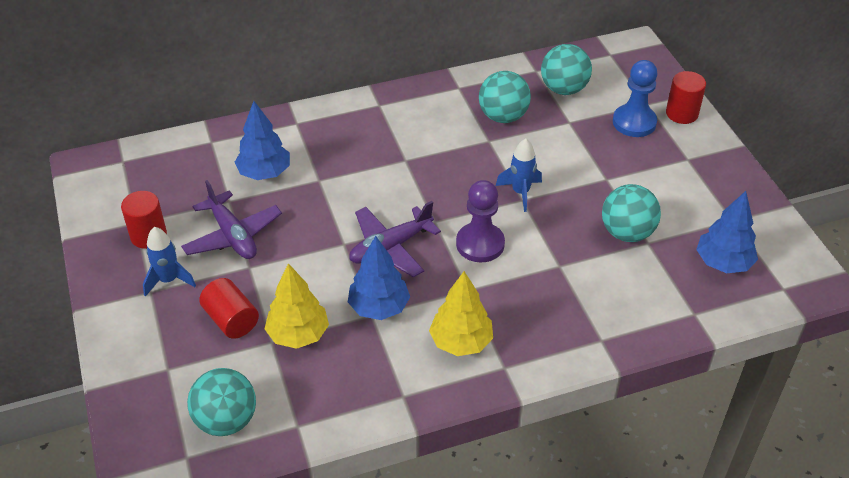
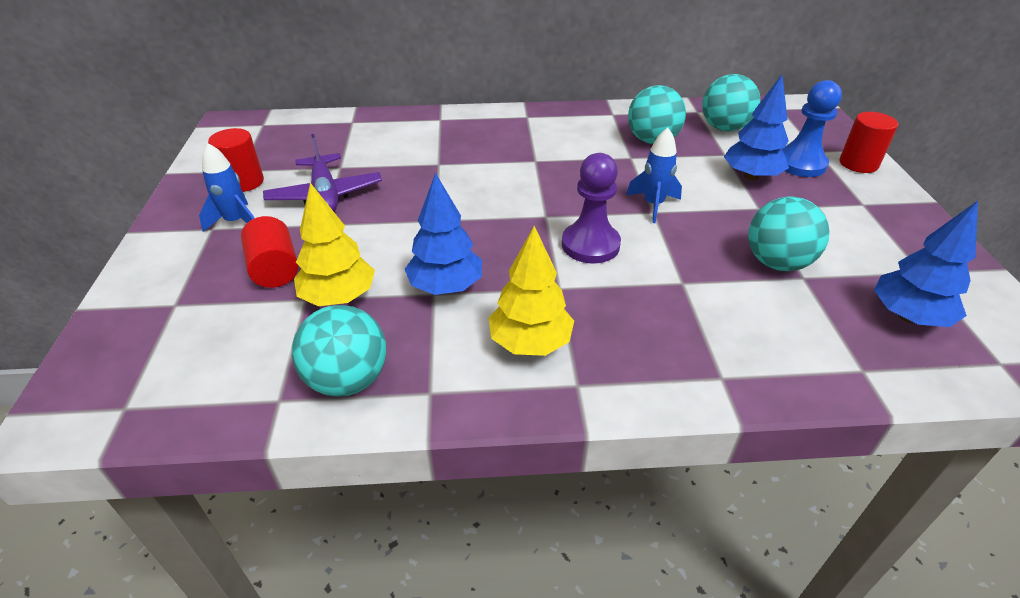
camera: 15 degrees right, 5 degrees down
turquoise ball [187,368,256,436] -> turquoise ball moved to [292,305,386,397]
blue tree [235,101,290,180] -> blue tree moved to [724,75,789,181]
purple plane [349,201,441,277] -> none

